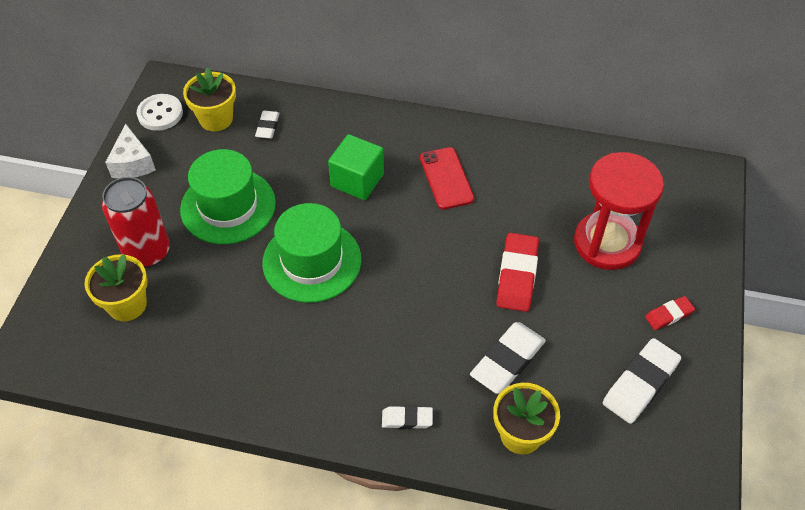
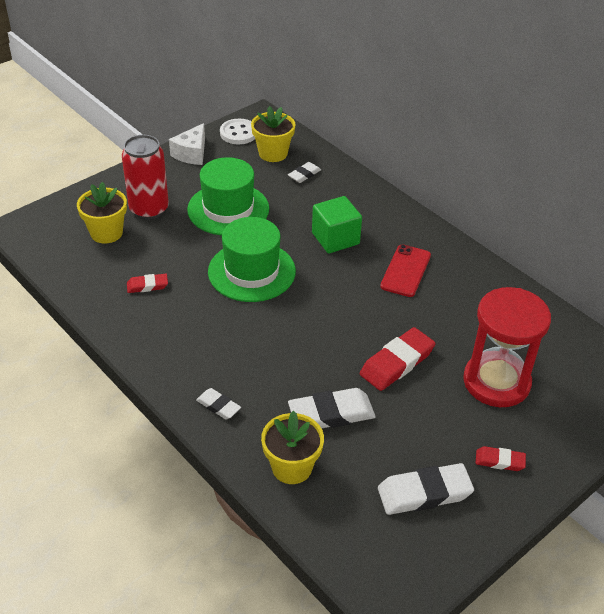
camera: 35 degrees right, 10 degrees down
none -> red eraser [127,274,168,293]

